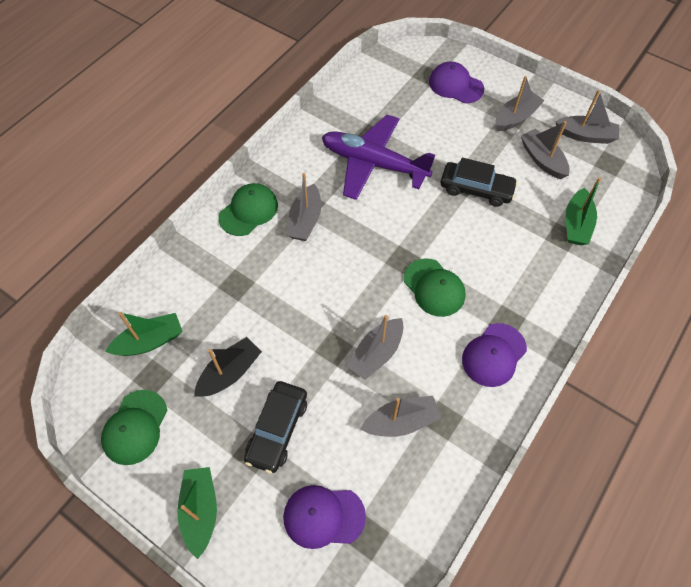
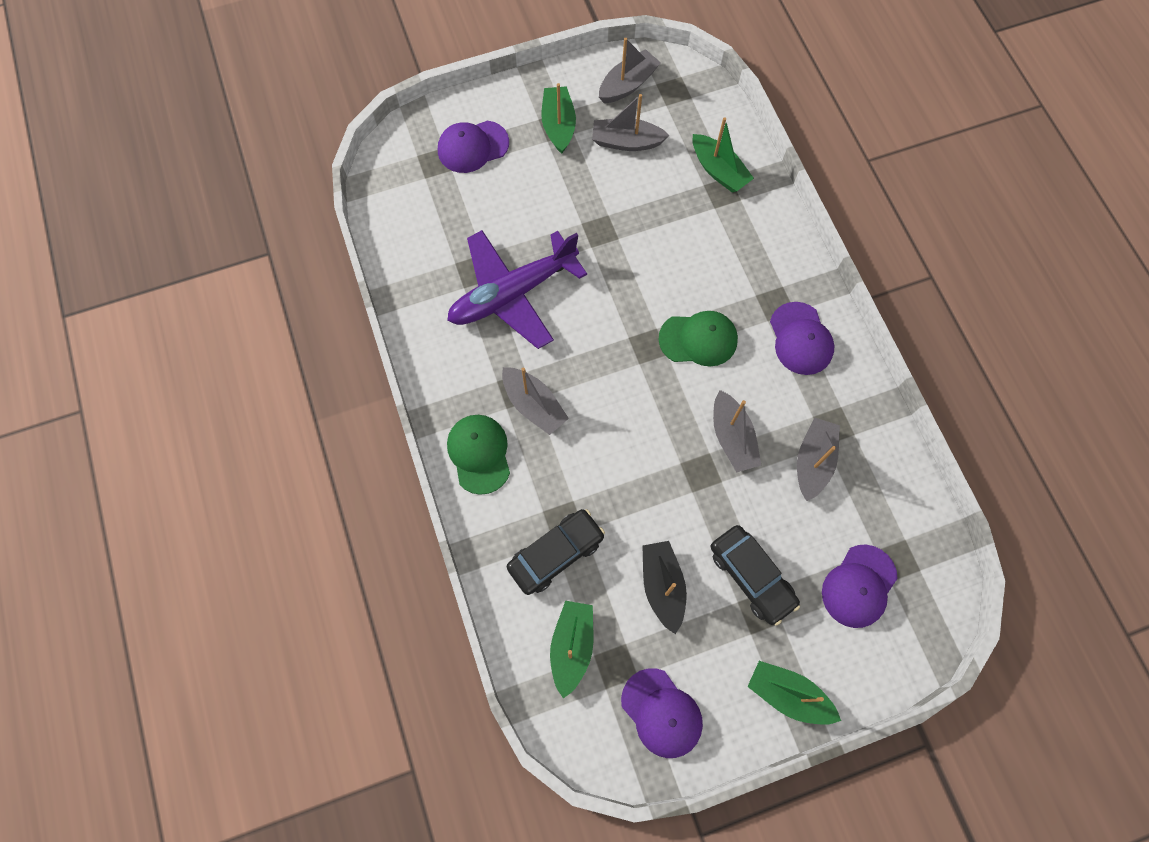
camera: 55 degrees left, 10 degrees up
green cap [101,390,167,465] -> purple cap [621,668,703,758]
black car [441,158,518,207] -> black car moved to [507,509,605,595]
grey boat [496,76,545,131] -> green boat [541,83,576,154]

